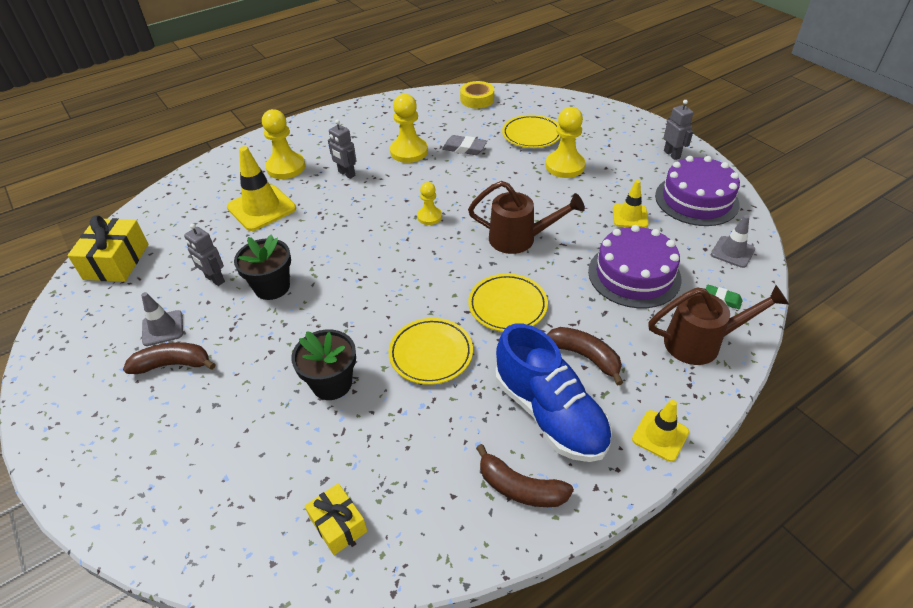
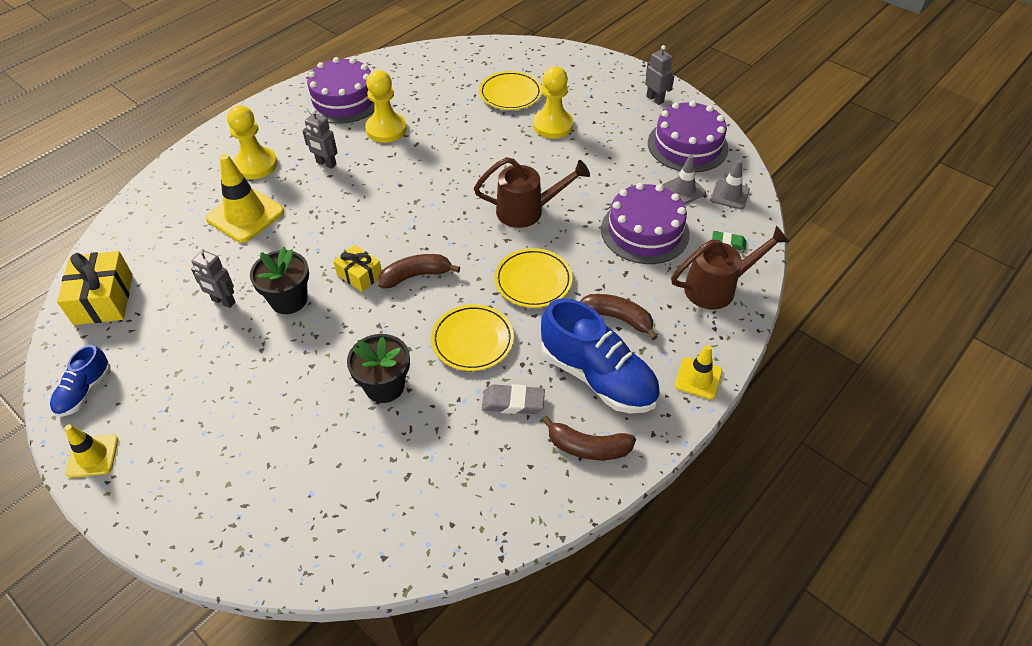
camera: 15 degrees left, 5 degrees up
brown banana [123,342,216,374] -> brown banana moved to [379,254,460,288]
grey traffic cone [141,292,183,346] -> grey traffic cone moved to [663,155,706,205]
yellow gift [305,483,367,555] -> yellow gift moved to [333,245,382,292]
yellow pawn [417,182,442,225] -> none
grey eraser [442,135,487,155] -> grey eraser moved to [482,384,545,414]
yellow tape [460,81,494,108] -> none
yellow traffic cone [613,180,649,228] -> yellow traffic cone moved to [65,424,118,478]
none -> blue shoe [50,345,111,417]
none -> purple cake [306,57,375,124]

